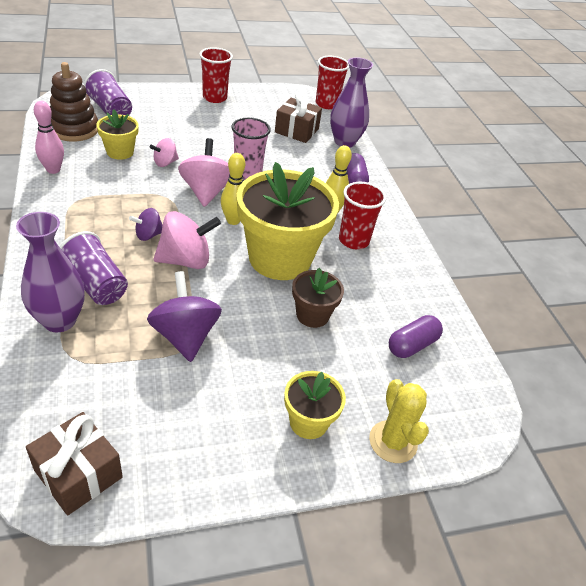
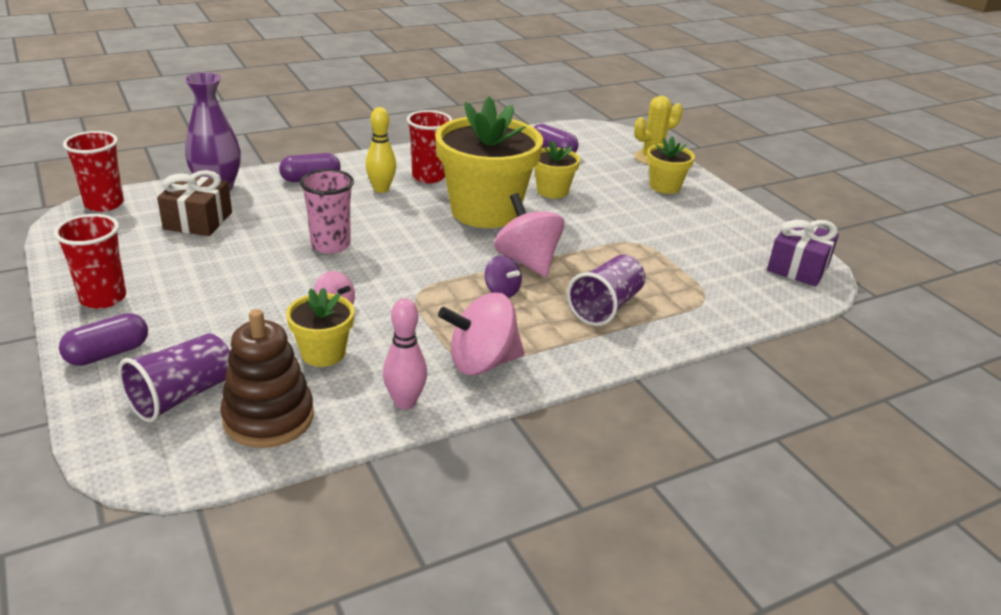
camera: 100 degrees left, 10 degrees down
purple vase [16,212,85,332] -> none
brown gift [26,412,123,515] -> purple gift [767,219,839,286]
purple spinning top [147,271,222,362] -> none
pink spinning top [178,138,230,207] -> pink spinning top moved to [438,293,525,375]
yellow bowling pin [221,153,245,225] -> none
brown flower pot [292,268,344,328] -> yellow flower pot [534,141,580,199]
none -> purple capsule [59,313,148,366]

